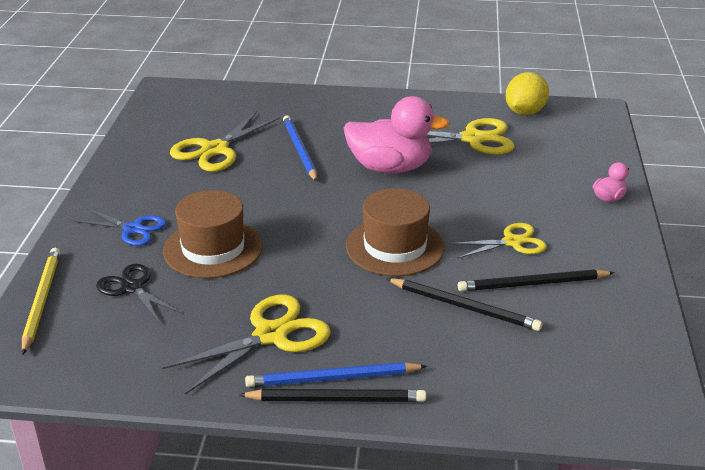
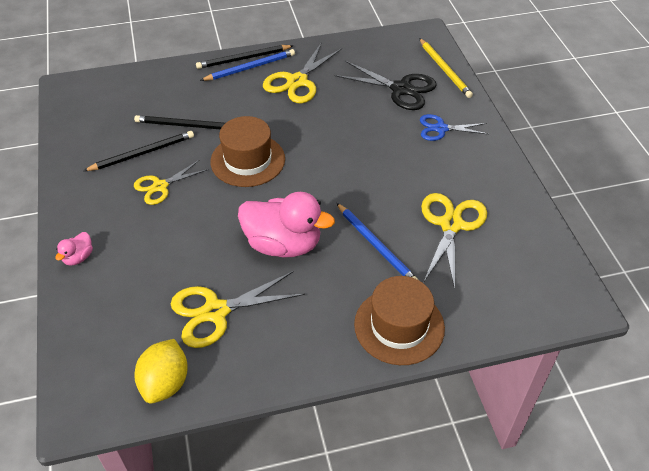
camera: 160 degrees right, 15 degrees up
black scissors [96,264,182,323] -> black scissors [335,61,437,110], size x1.54
brown hat [163,190,263,278] -> brown hat moved to [354,276,445,365]
pink duck [344,96,450,174] -> pink duck turned 150 degrees counterclockwise [238,192,335,257]

